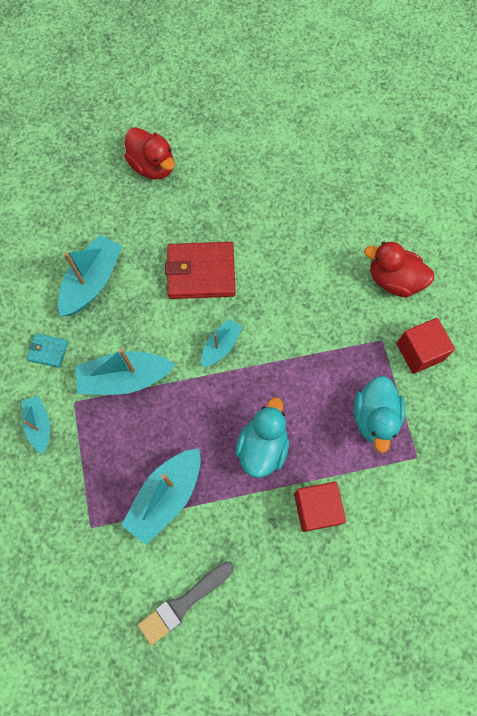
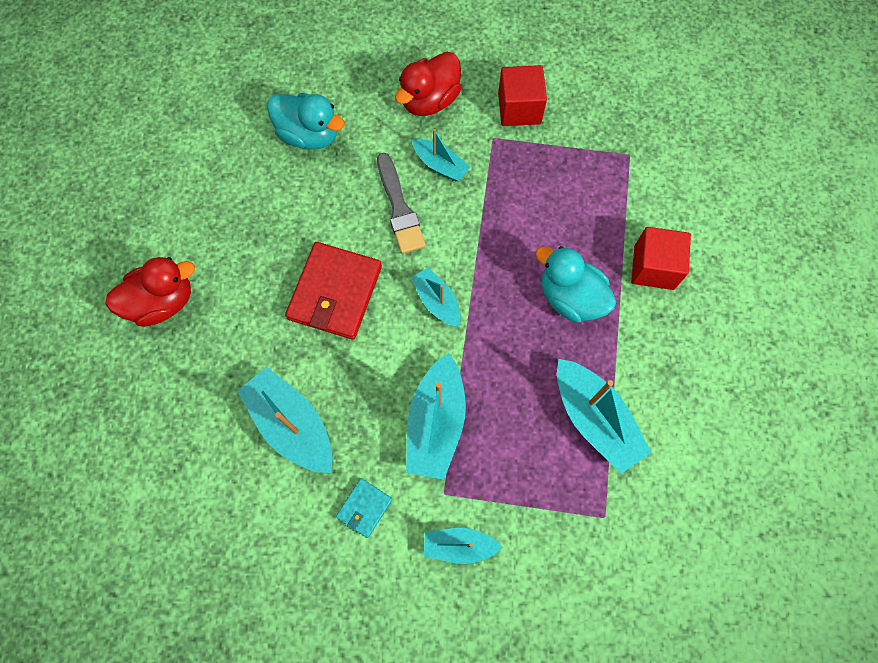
camera: 70 degrees left, 0 degrees up
grey brush [138,561,234,646] -> grey brush moved to [377,153,426,254]
turquoise duck [354,376,405,453] -> turquoise duck moved to [267,93,345,150]
none -> turquoise boat [412,129,470,182]

